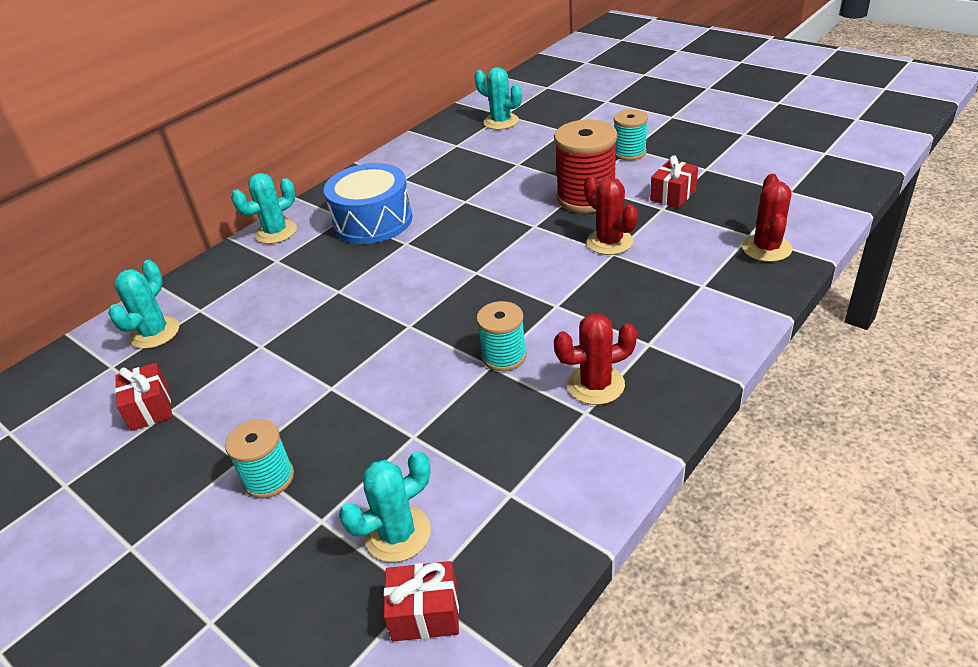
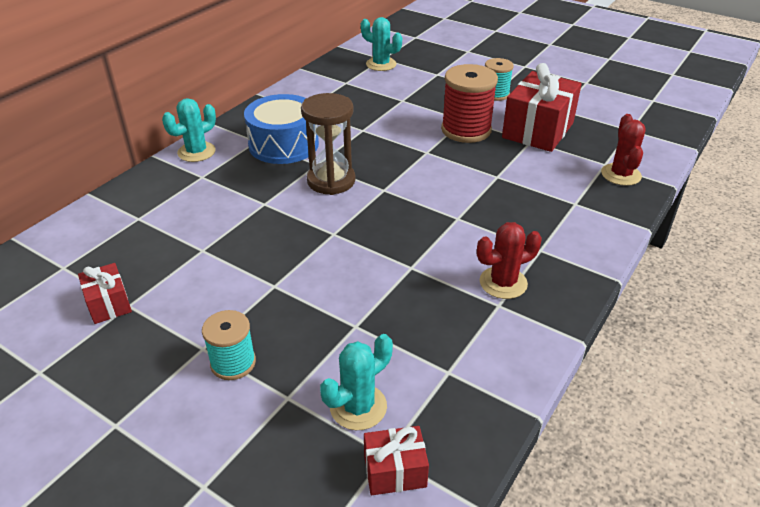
camera: 10 degrees left, 0 degrees up
turquoise cactus [108,260,179,349] -> none
turquoise spool [476,301,527,371] -> none
red cactus [584,175,638,255] -> none
red gift [650,155,698,208] -> red gift [502,63,582,152], size x1.98
none -> brown hourglass [301,93,355,195]

